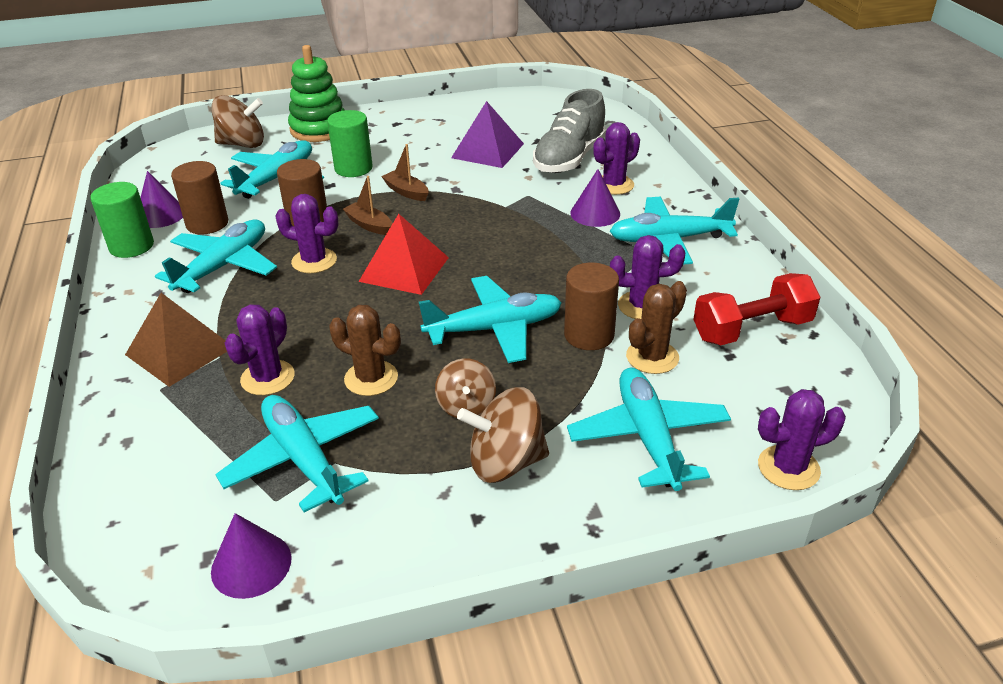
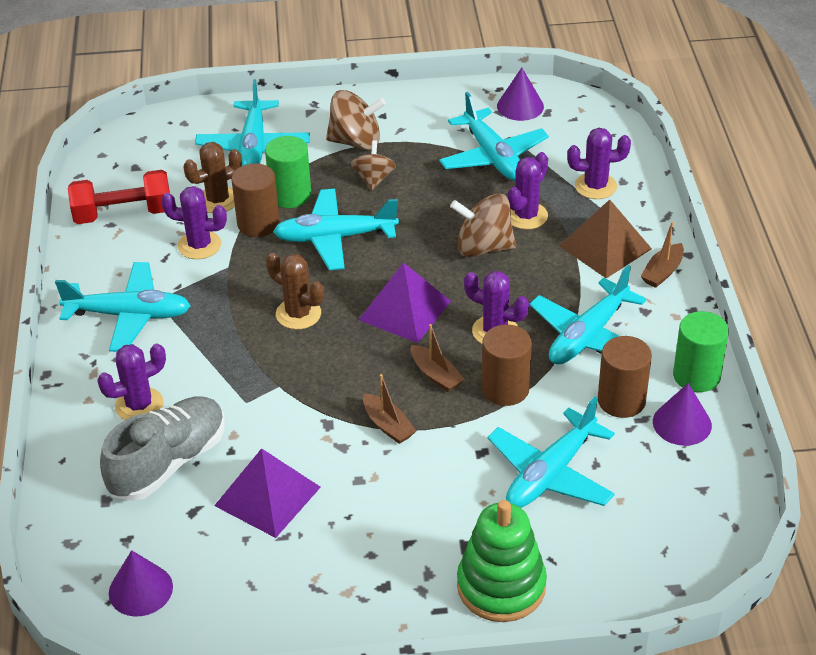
camera: 170 degrees left, 5 degrees up
brown spinning top [212,95,264,148] -> brown spinning top moved to [450,193,516,257]
green cylinder [327,110,373,177] -> green cylinder moved to [265,136,311,208]
brown cactus [329,305,401,396] -> brown cactus moved to [266,253,324,330]
red pyramid [358,214,449,295] -> purple pyramid [359,262,451,343]
purple cone [570,169,620,227] -> purple cone moved to [109,550,173,617]
purple cactus [758,389,846,490] -> purple cactus moved to [567,128,631,199]
none -> brown boat [641,221,684,288]

